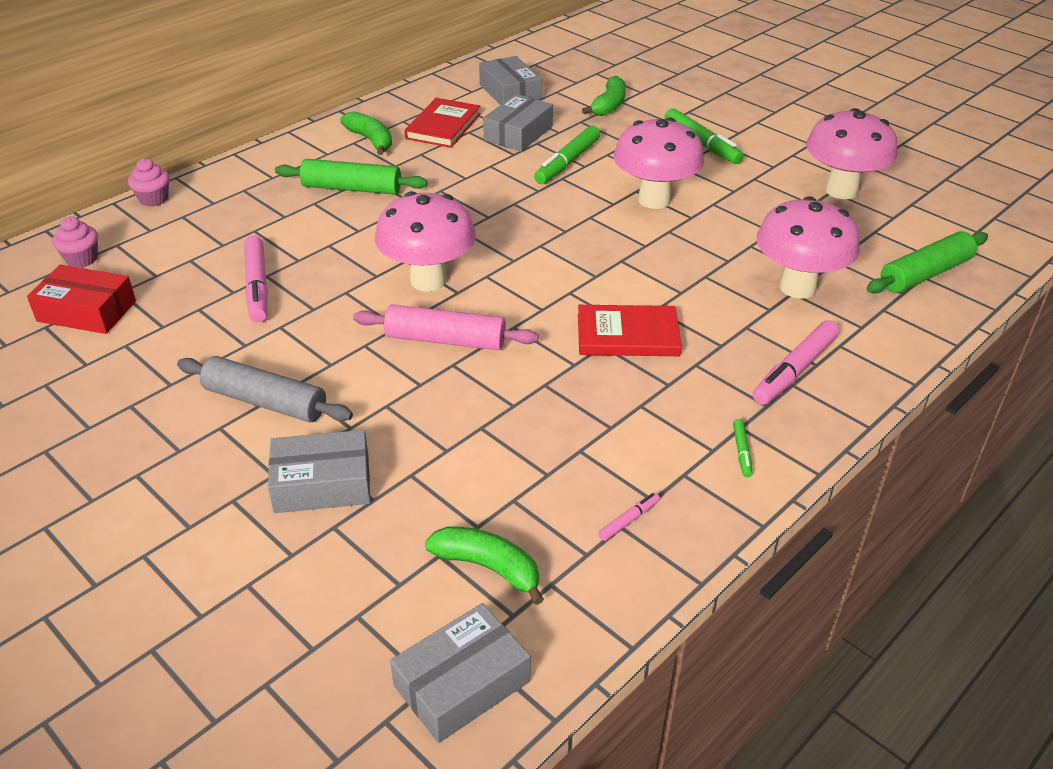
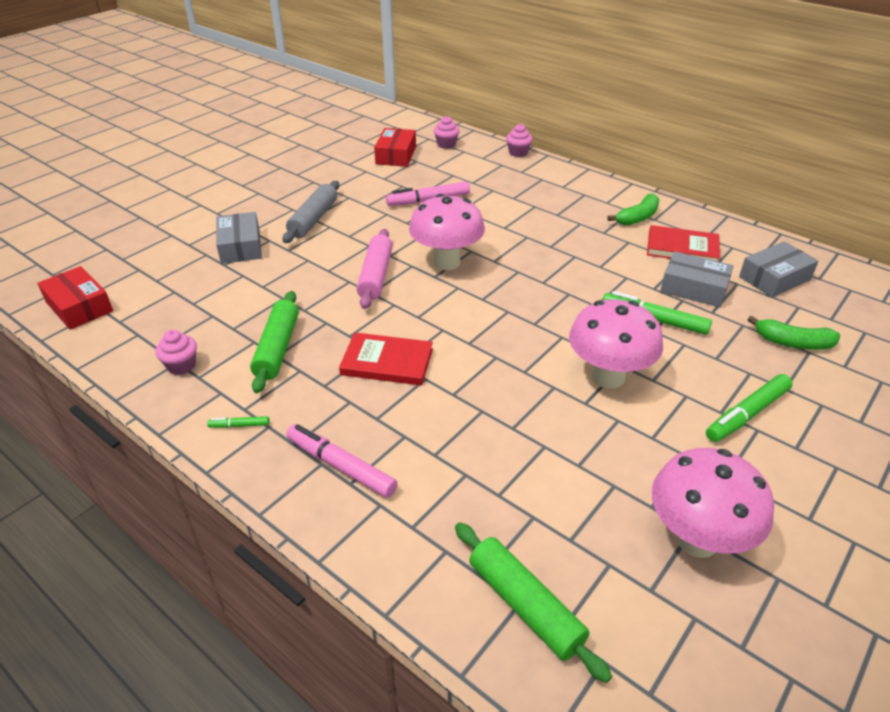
camera: 85 degrees right, 0 degrees up
green rolling pin [275,159,427,195] -> green rolling pin moved to [250,291,299,393]
grey box [390,603,531,743] -> red box [37,266,113,330]
green banana [425,526,544,605] -> none
red book [578,305,682,356] -> red book turned 75 degrees counterclockwise [339,332,433,386]
pink marker [598,493,660,541] -> pink cupcake [156,330,197,375]
pink mushroom [756,196,860,299] -> none

